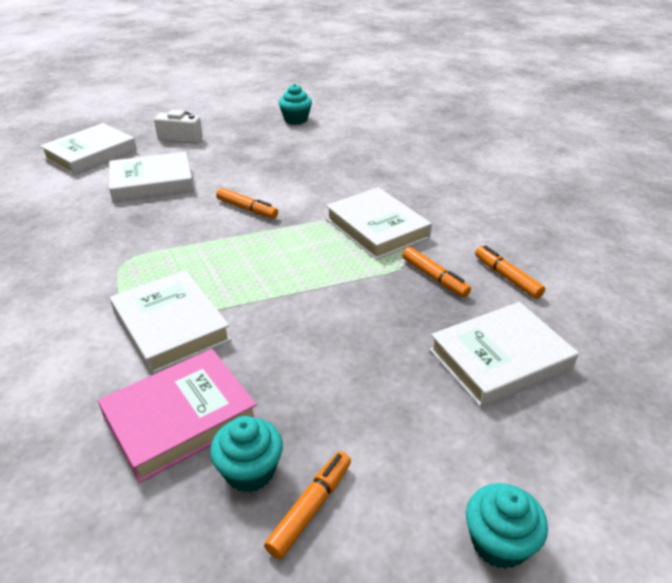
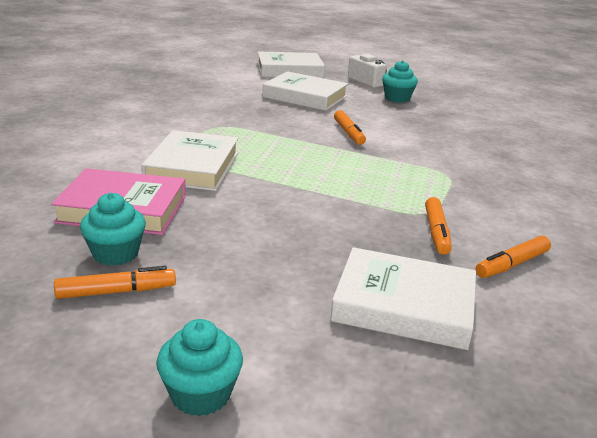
camera: 40 degrees right, 10 degrees down
turquoise cupcake [279,84,312,125] -> turquoise cupcake moved to [382,60,418,103]
white book [326,187,432,260] -> none
orange marker [475,245,545,299] -> orange marker turned 135 degrees counterclockwise [475,236,551,278]

